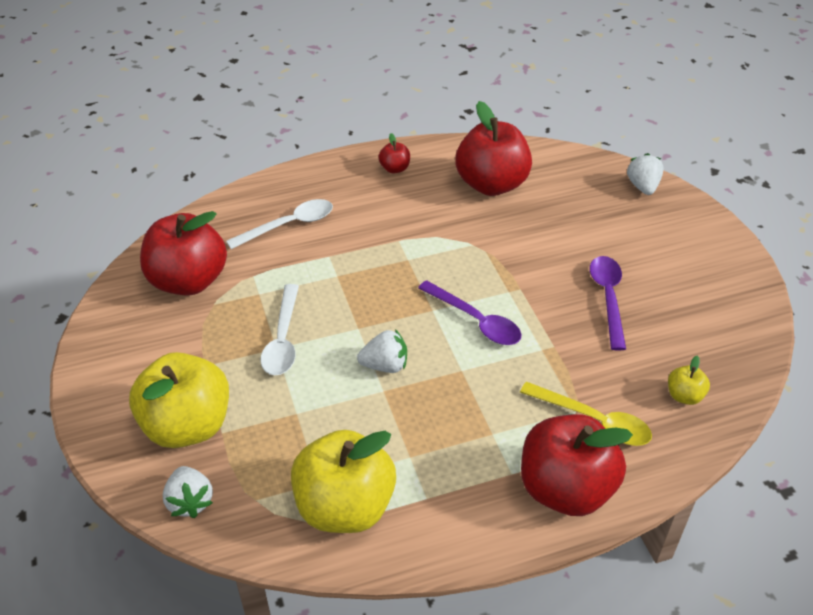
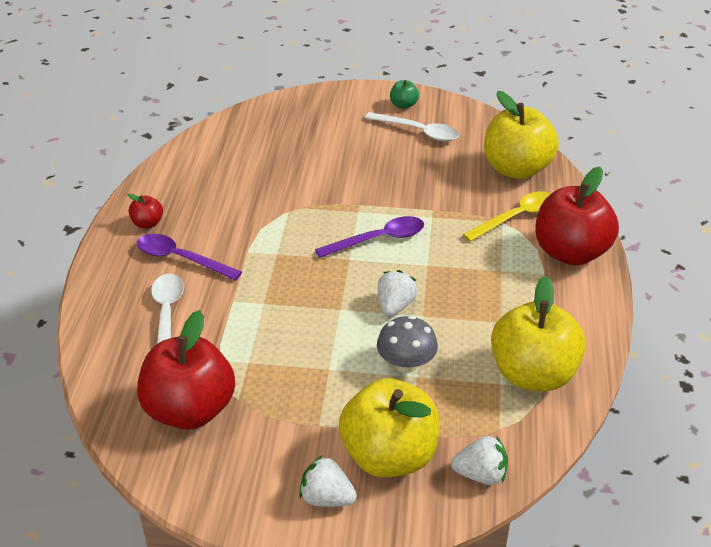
camera: 65 degrees left, 5 degrees down
white spoon [261,284,299,375] -> white spoon moved to [365,112,459,141]
red apple [455,101,532,196] -> none
purple spoon [590,256,626,351] -> purple spoon moved to [137,234,242,281]
white strawberry [627,153,664,195] -> white strawberry moved to [299,455,357,507]
yellow apple [668,356,710,405] -> yellow apple [484,91,559,179], size x2.30
none -> grey mushroom [377,315,438,373]
none -> green apple [390,80,419,109]

